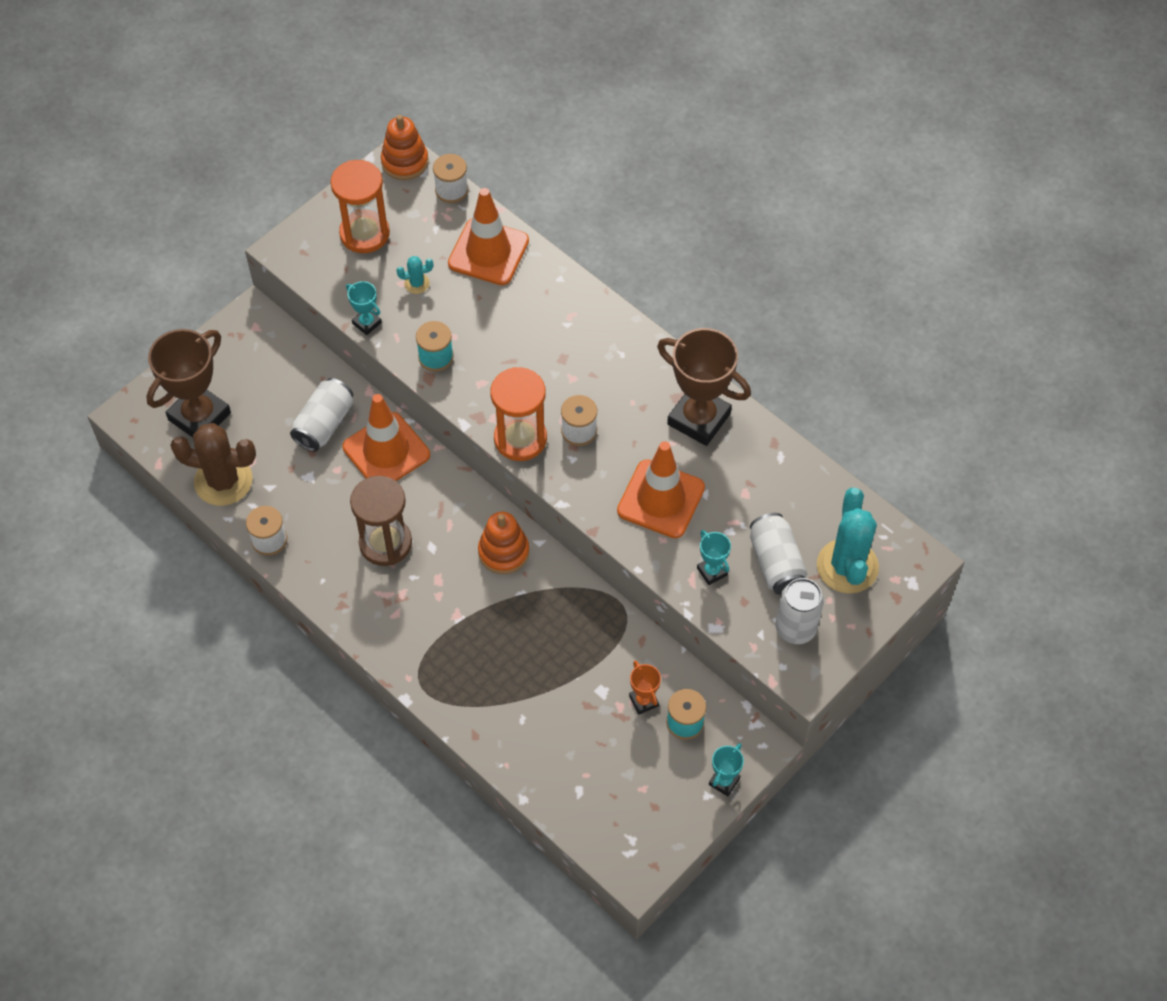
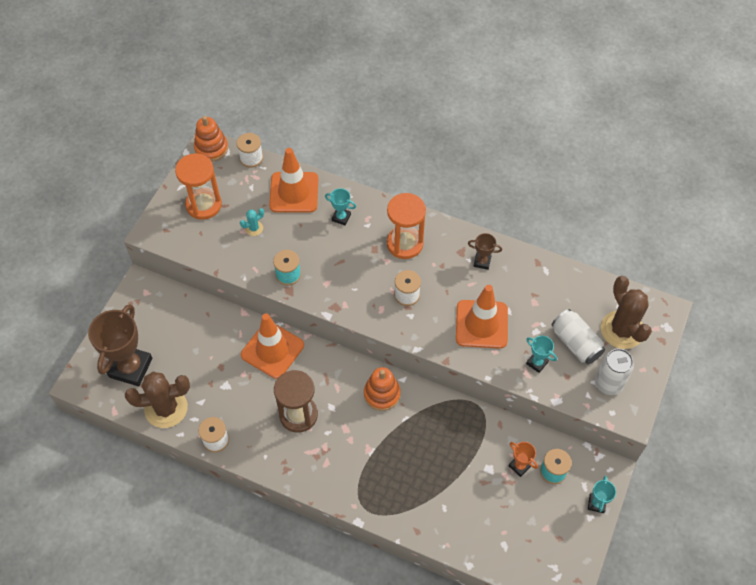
camera: 20 degrees left, 0 degrees up
white can [290,378,353,452] -> none
turquoise trophy [346,281,382,335] -> turquoise trophy moved to [325,188,356,225]
orange hourglass [490,367,547,461] -> orange hourglass moved to [387,193,426,259]
brown trophy [657,328,751,446] -> brown trophy [468,233,502,270], size x0.46
turquoise cactus [817,488,879,594] -> brown cactus [601,276,652,349]

